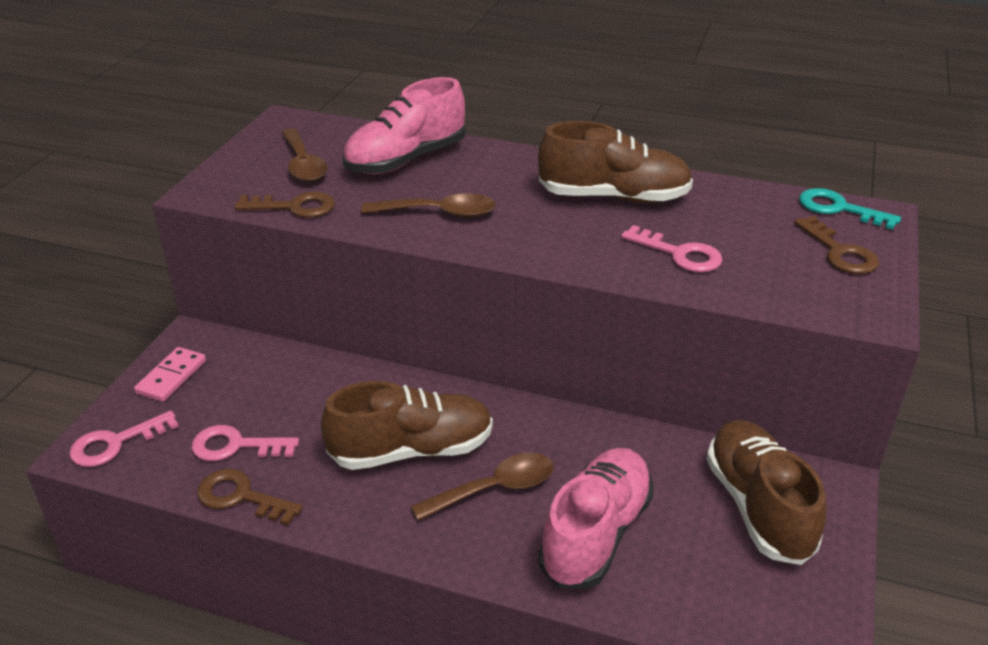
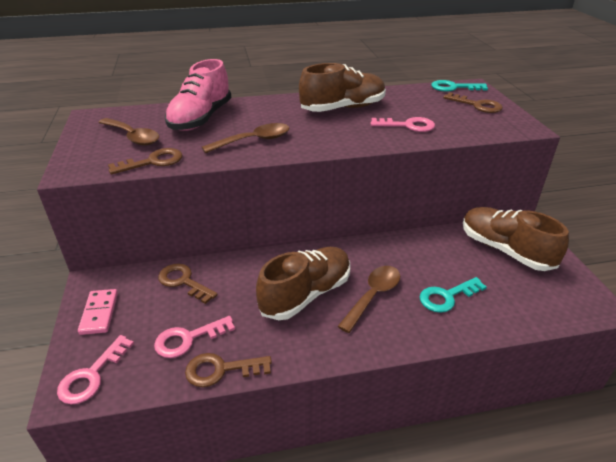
camera: 30 degrees left, 0 degrees up
pink shoe [538,448,654,589] -> turquoise key [420,277,487,313]
none -> brown key [158,264,218,304]

